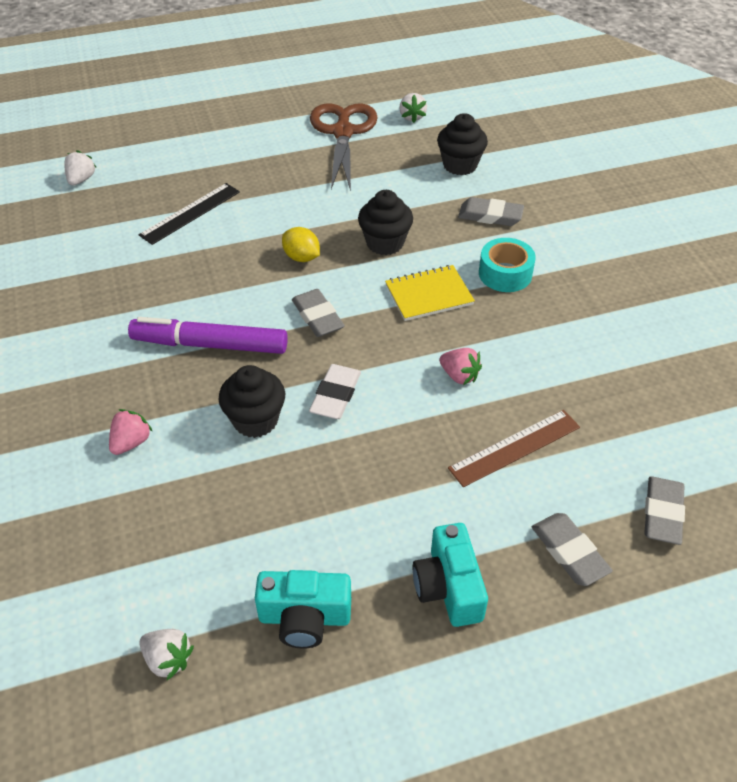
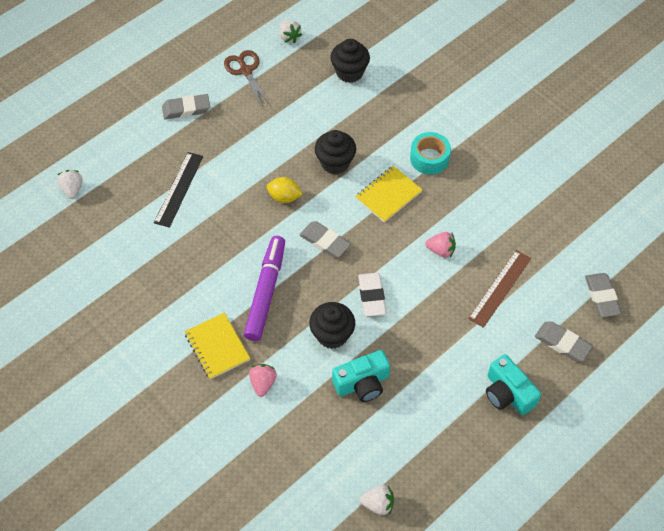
camera: 25 degrees left, 10 degrees up
purple marker [128,317,288,354] -> purple marker turned 120 degrees clockwise [244,236,285,341]
turquoise camera [255,570,351,649] -> turquoise camera moved to [332,350,390,402]
brown scissors [310,103,378,191] -> brown scissors [224,50,271,108], size x0.64
grey eraser [458,197,524,226] -> grey eraser moved to [162,94,210,120]
none -> yellow notebook [184,313,250,379]

